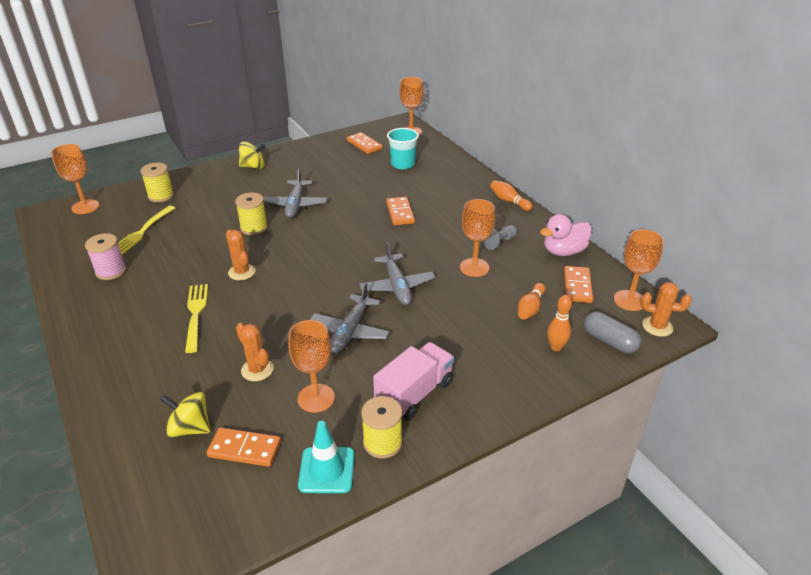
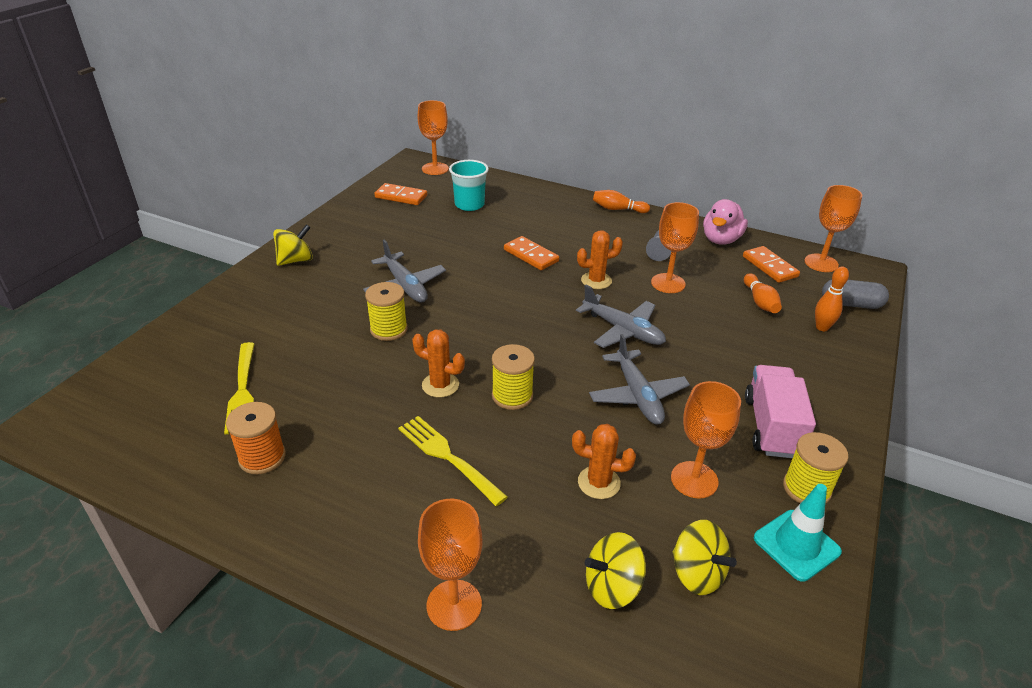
camera: 35 degrees left, 0 degrees up
orange goblet [51,144,99,214] -> orange goblet moved to [418,499,483,631]
pink spool [85,233,126,280] -> orange spool [226,402,286,474]
yellow spool [140,163,174,202] -> yellow spool moved to [492,344,535,410]
orange domino [207,428,281,467] -> yellow spinning top [672,520,737,595]
orange cactus [641,282,692,337] -> orange cactus moved to [577,230,623,289]

